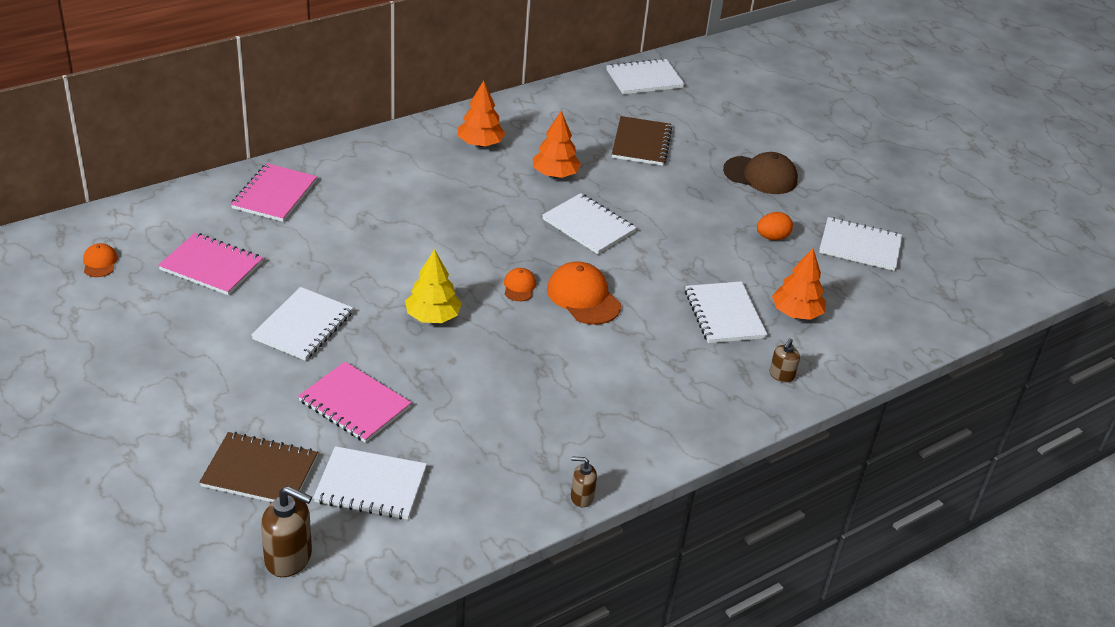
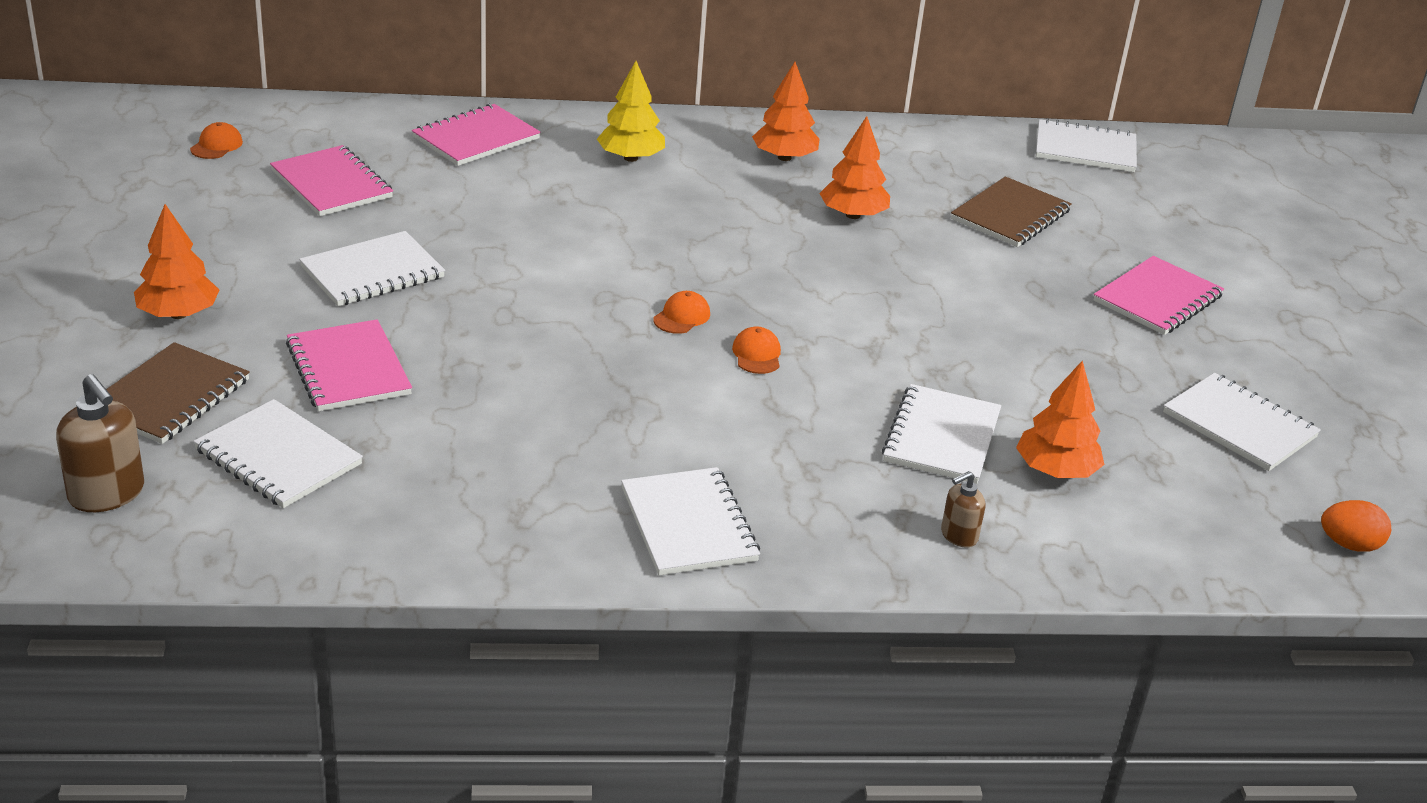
camera: 30 degrees right, 5 degrees down
brown notebook [199,432,318,502] -> brown notebook turned 75 degrees clockwise [106,342,250,444]
yellow tree [405,249,462,323] -> yellow tree moved to [597,61,665,162]
white notebook [542,193,636,254] -> white notebook moved to [621,467,760,576]
orange cap [547,261,621,325] -> orange cap [732,326,781,374], size x0.53
brown soap dispenser [571,456,597,507] -> none
brown cap [723,152,798,194] -> pink notebook [1094,256,1224,335]
orange egg [757,212,793,240] -> orange egg moved to [1321,500,1391,552]
none -> orange tree [134,204,219,319]

